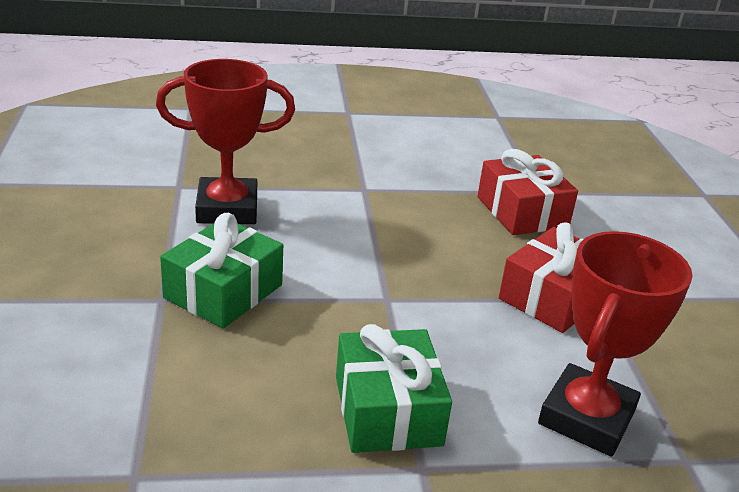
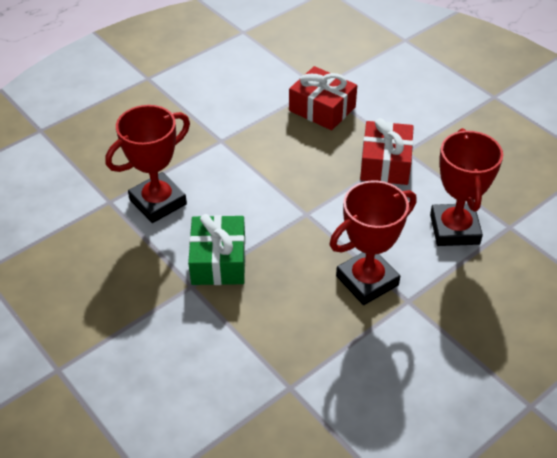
camera: 30 degrees left, 15 degrees up
green gift [336,324,452,453] -> red trophy [330,180,417,305]

